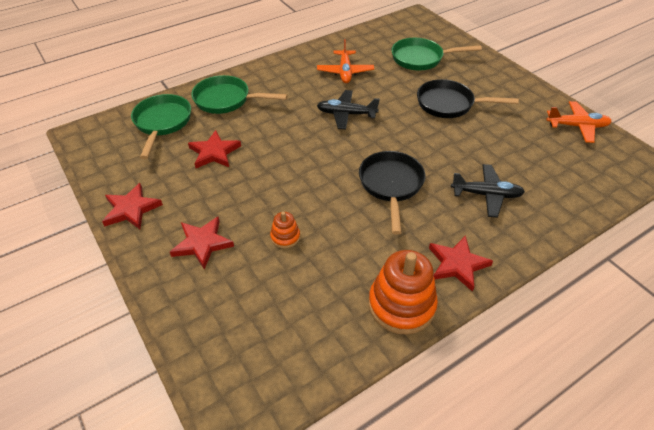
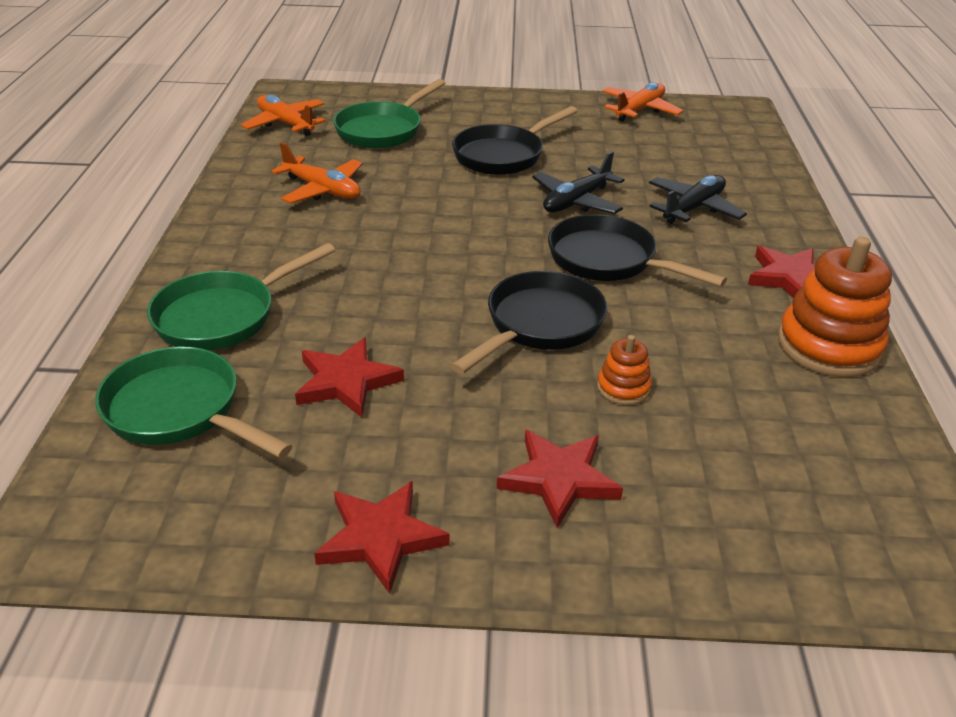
camera: 55 degrees left, 10 degrees down
black plane [317,90,380,129] -> black plane moved to [532,151,625,214]
none -> orange plane [241,95,326,136]
none -> black pan [451,271,607,374]

